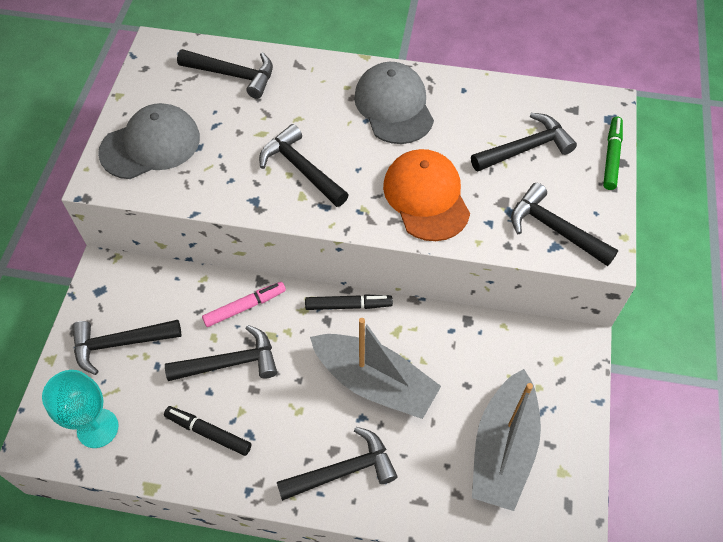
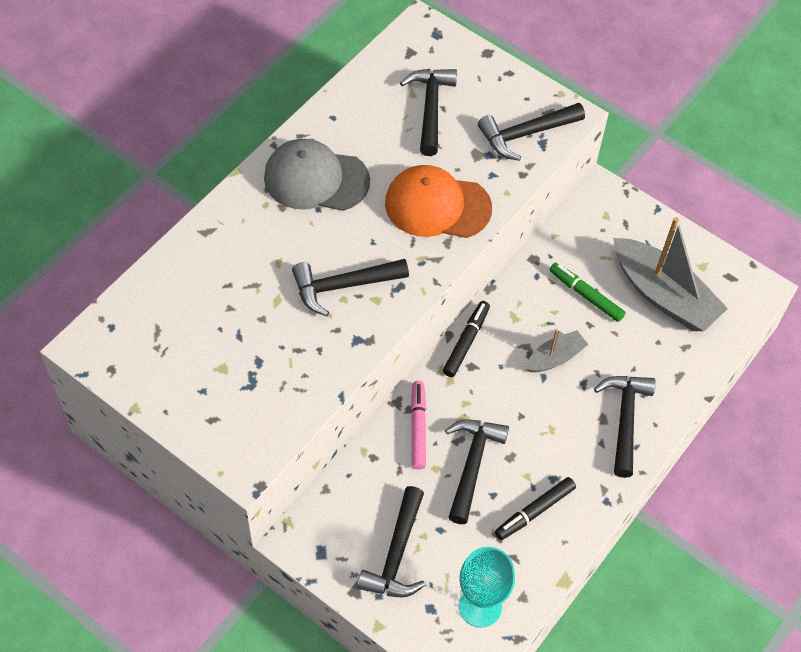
camera: 65 degrees left, 0 degrees up
grey cap [98,103,200,179] -> none
black hammer [177,49,273,99] -> none
grey boat [310,318,441,419] -> grey boat [525,329,588,372], size x0.51
green marker [603,116,623,190] -> green marker moved to [550,263,625,322]

